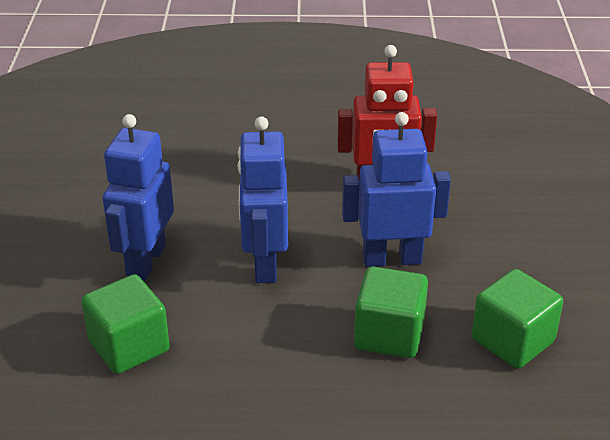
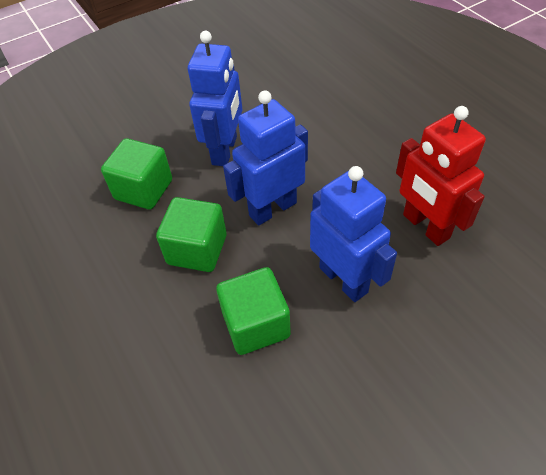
camera: 60 degrees right, 15 degrees up
blue robot [103,114,174,281] -> blue robot turned 120 degrees clockwise [188,31,242,166]
green cube [472,269,563,369] -> green cube moved to [156,197,227,272]

